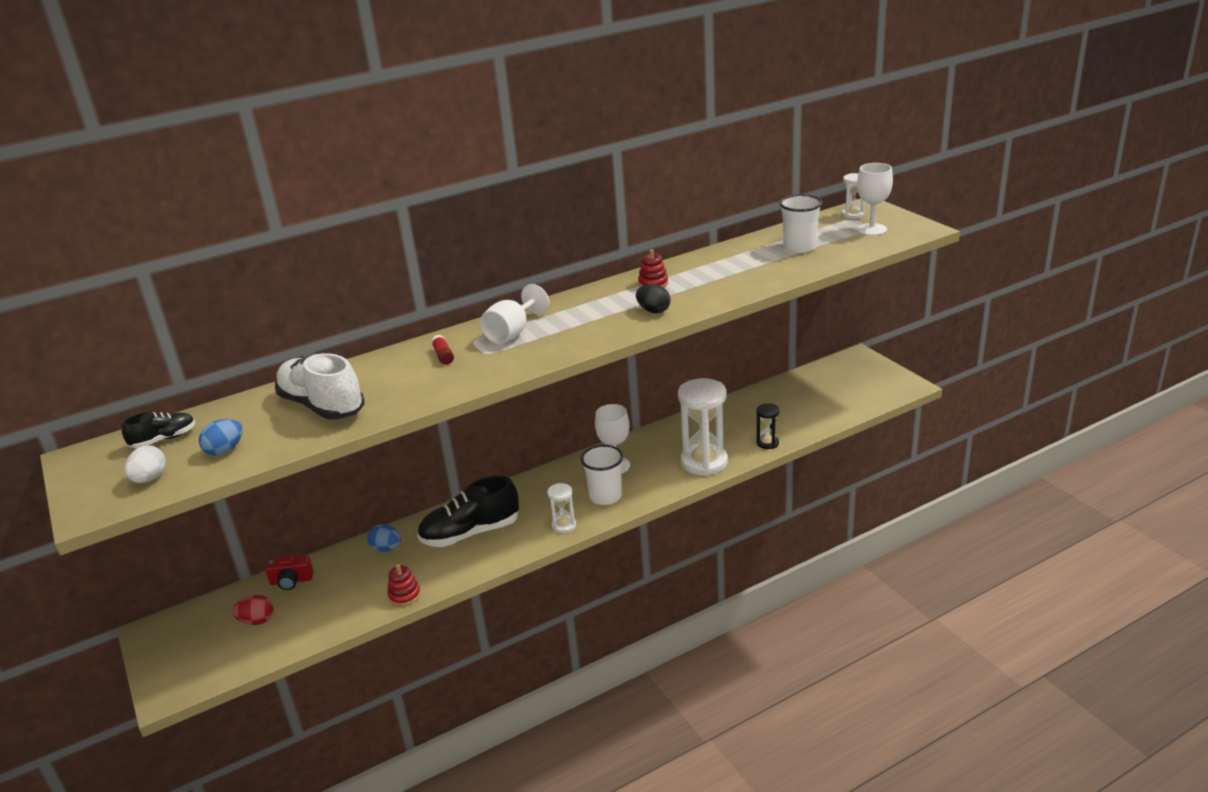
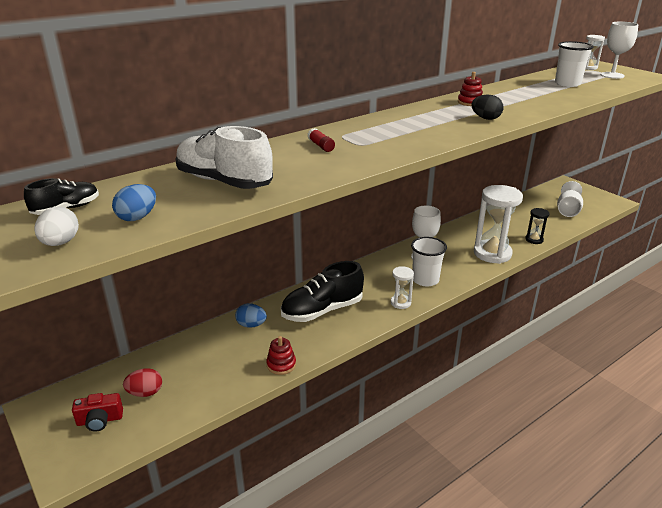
camera: 10 degrees left, 0 degrees up
red camera [265,554,313,590] -> red camera moved to [72,393,123,432]
white goblet [480,284,549,344] -> white goblet moved to [557,181,583,217]

